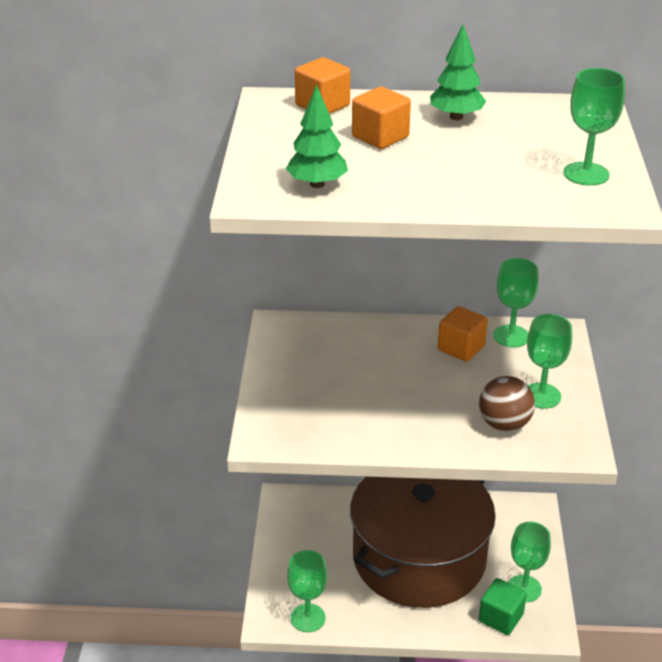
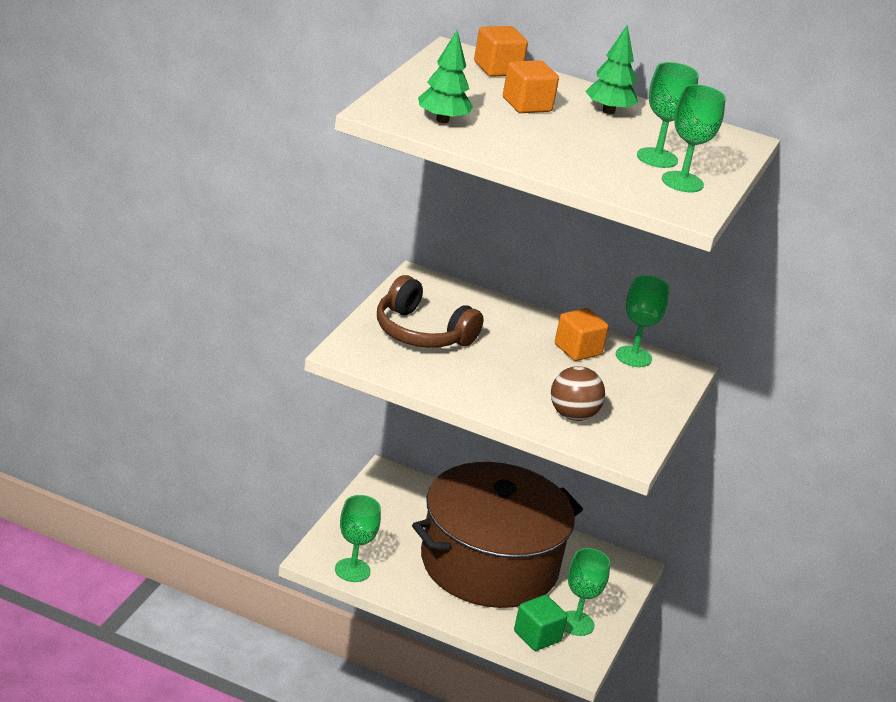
camera: 15 degrees right, 5 degrees down
green goblet [527,314,572,409] -> green goblet moved to [637,62,699,168]
none -> brown headphones [377,275,484,348]

